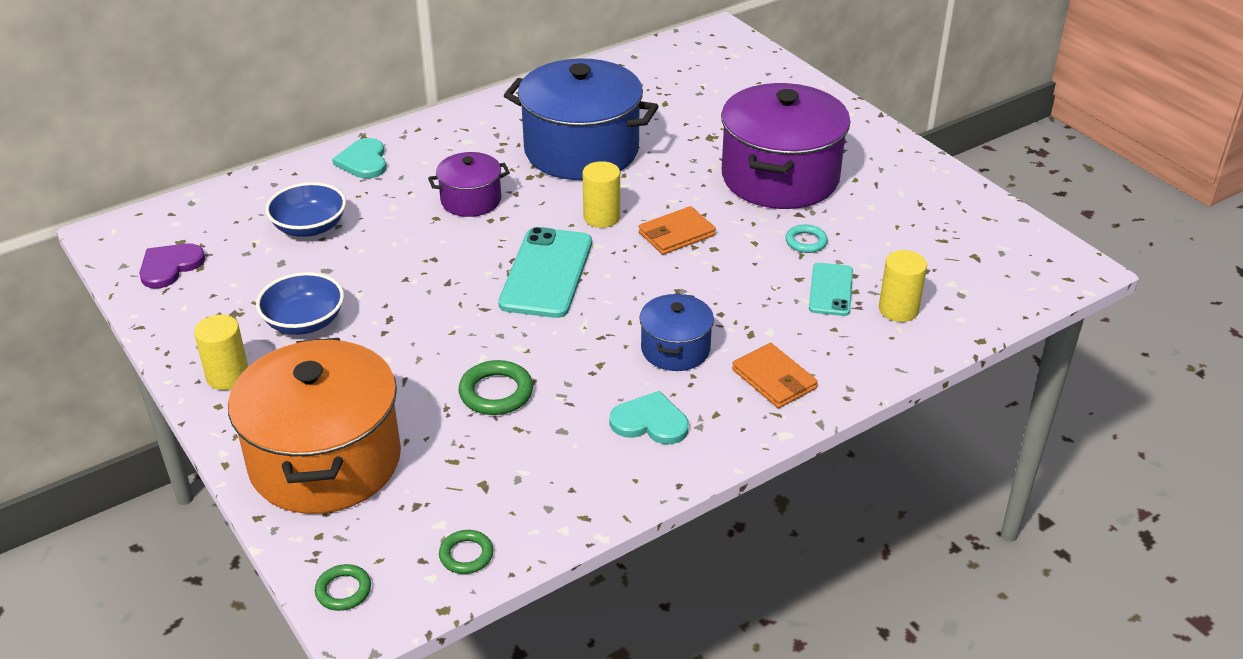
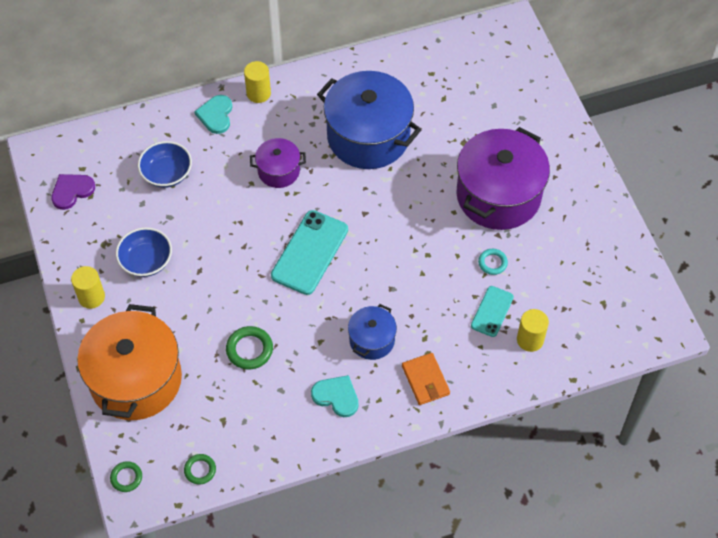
camera: 15 degrees right, 20 degrees up
yellow cylinder [583,161,620,228] -> yellow cylinder moved to [244,61,271,103]
orange wallet [639,206,716,255] -> none

